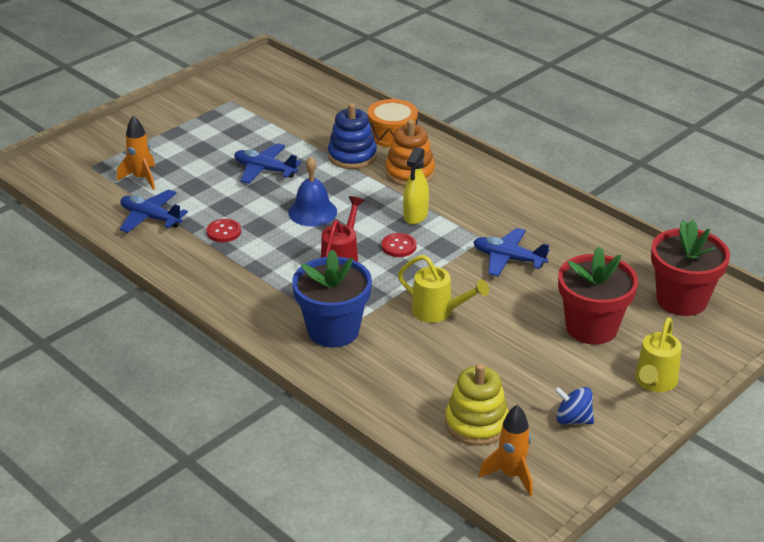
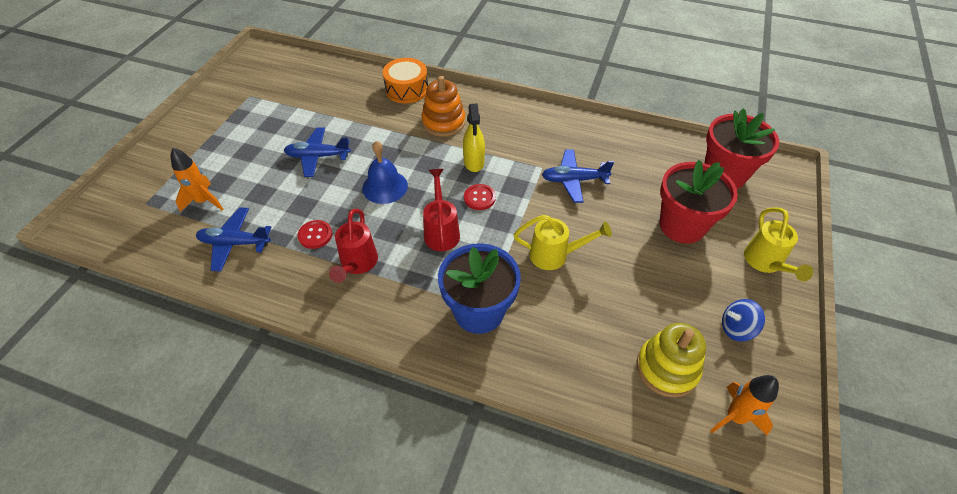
camera: 25 degrees left, 15 degrees up
blue stacking toy [328,103,377,169] -> none
none -> red watering can [329,209,378,283]

